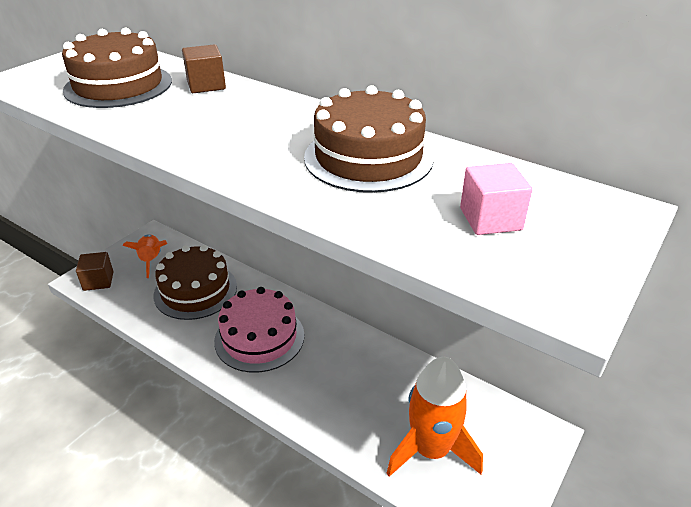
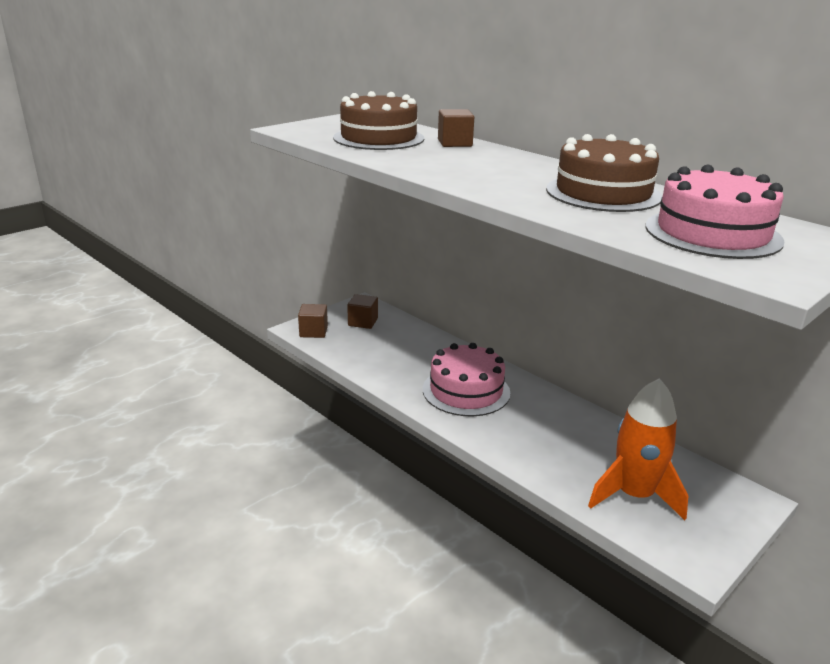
camera: 10 degrees right, 10 degrees down
orange rocket [122,235,167,278] -> brown cube [347,294,378,329]
brown cake [154,245,237,320] -> none
pink cube [460,163,532,235] -> pink cake [646,165,785,259]

